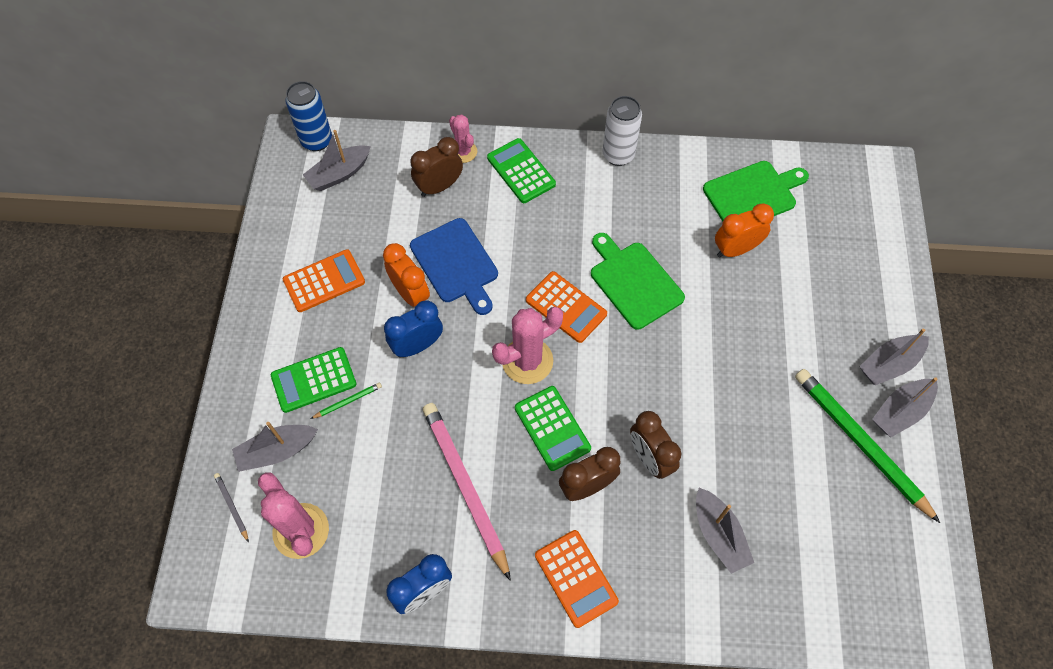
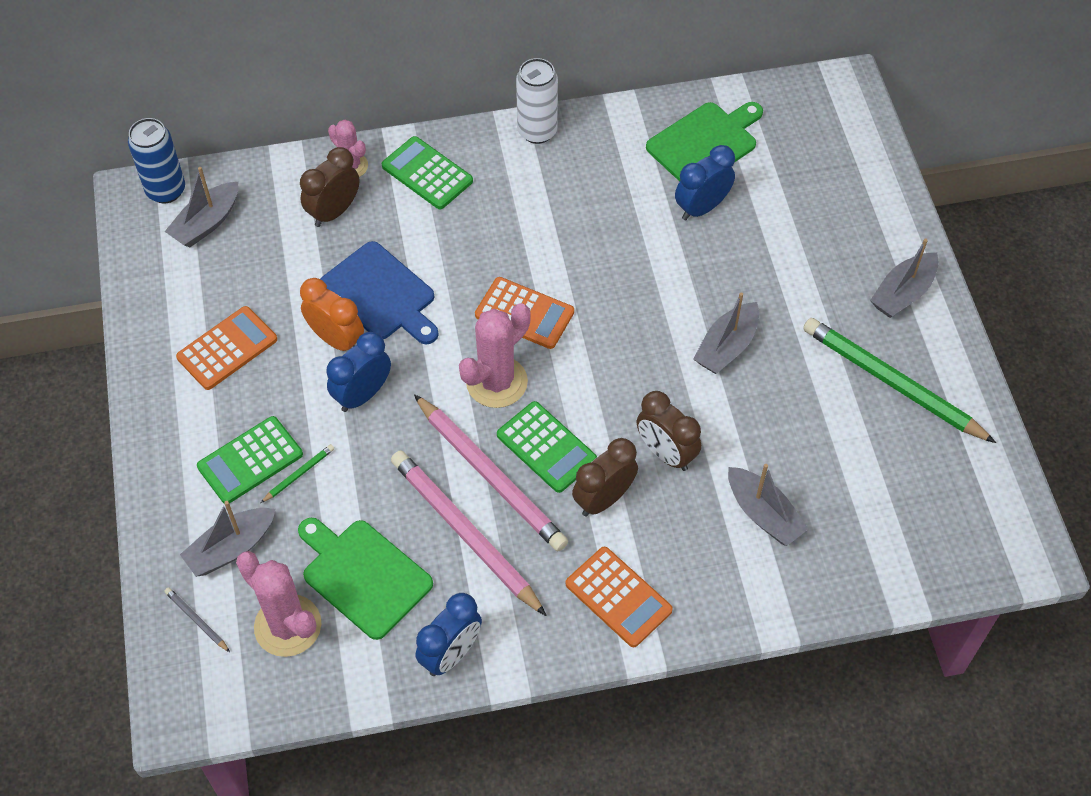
camera: 15 degrees left, 5 degrees down
green cutting board [591,233,685,330] -> green cutting board moved to [298,518,433,640]
orange clock [715,203,774,258] -> blue clock [675,145,735,221]
grey boat [872,377,938,437] -> grey boat moved to [693,292,759,374]
none -> pink pencil [414,394,568,551]

